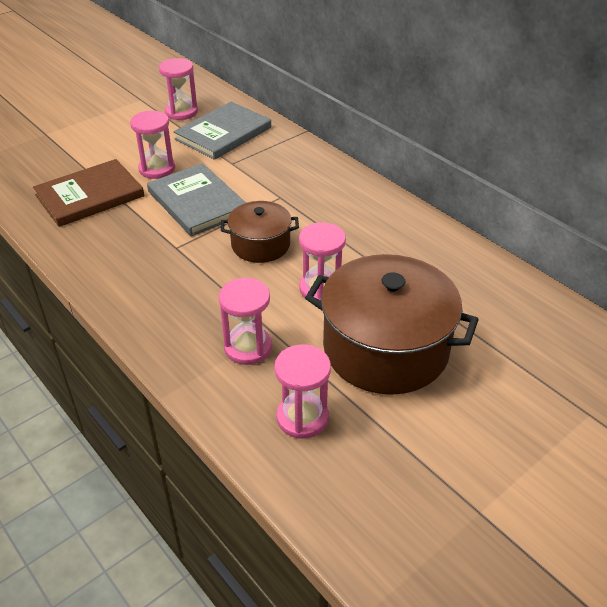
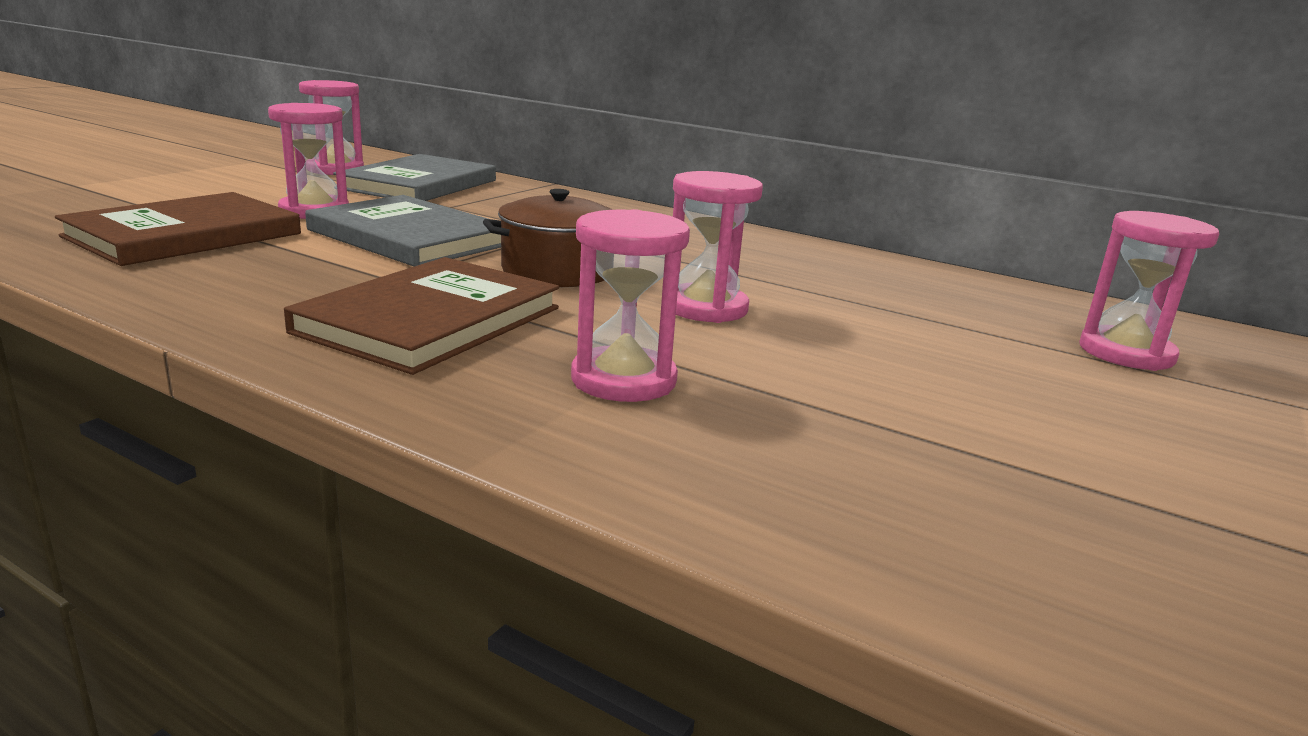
camera: 20 degrees left, 20 degrees down
pink hourglass [274,344,331,439] -> pink hourglass moved to [1079,211,1219,371]
brown pot [305,254,479,395] -> none
none -> brown book [284,257,559,375]

